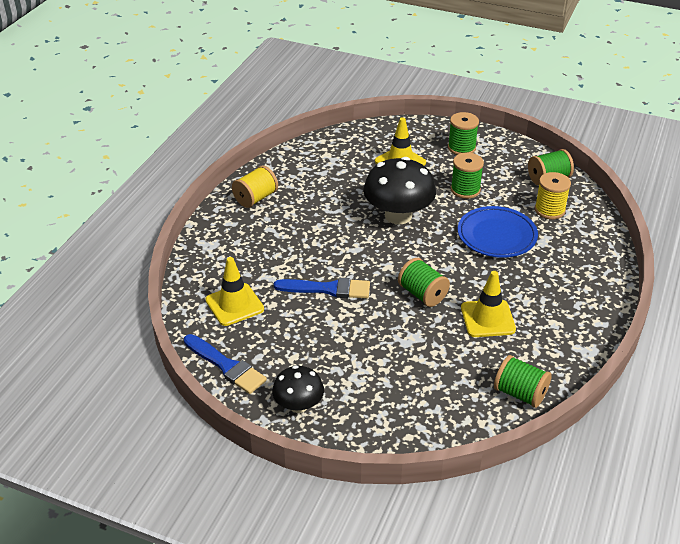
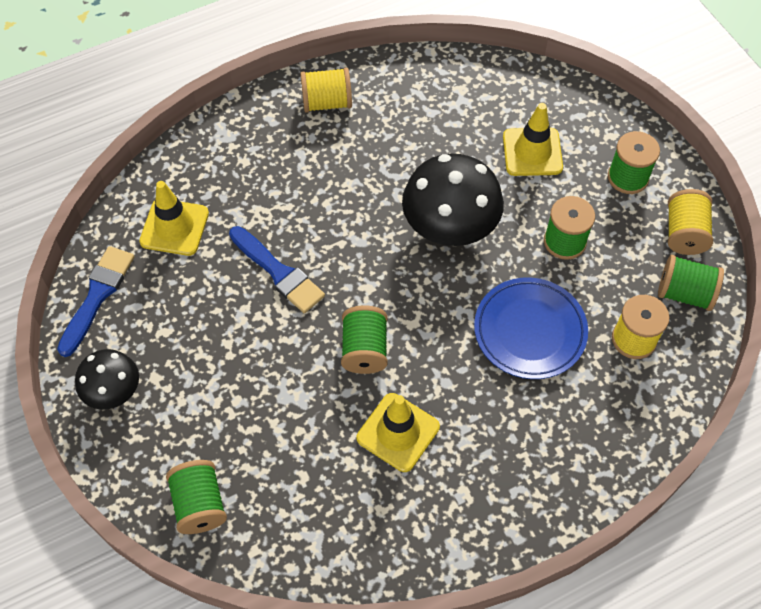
camera: 40 degrees right, 20 degrees up
blue brush [184,334,267,394] -> blue brush turned 150 degrees counterclockwise [57,246,135,357]
green spool [494,355,552,408] -> green spool moved to [166,460,227,534]
none -> yellow spool [668,189,713,255]

